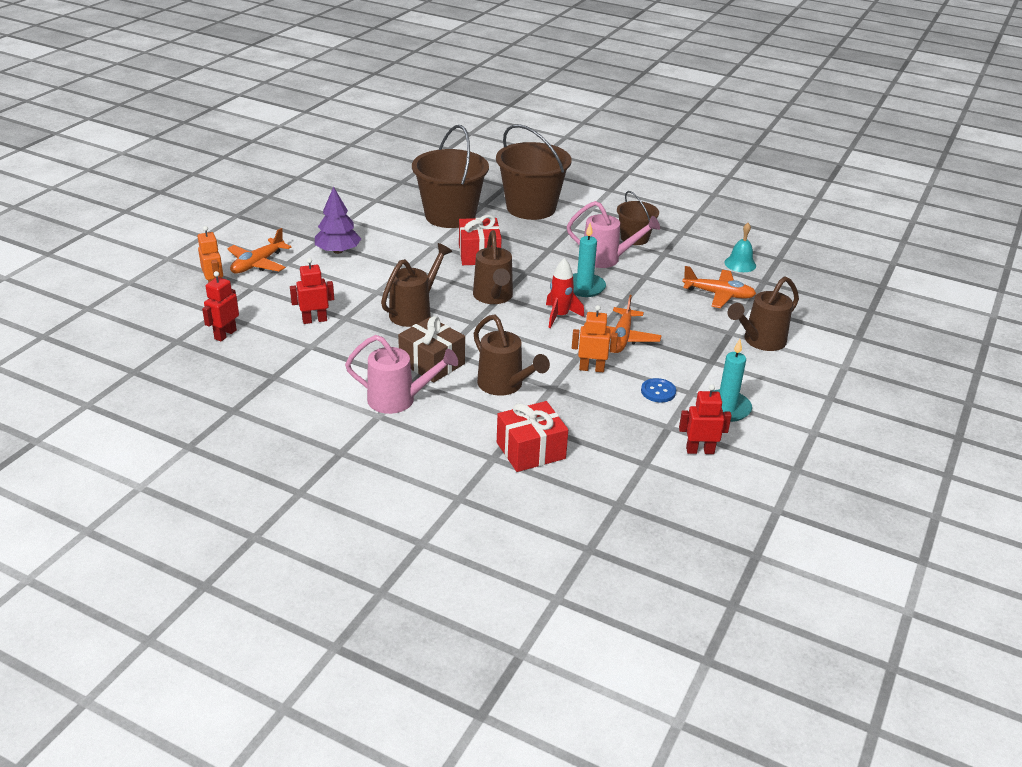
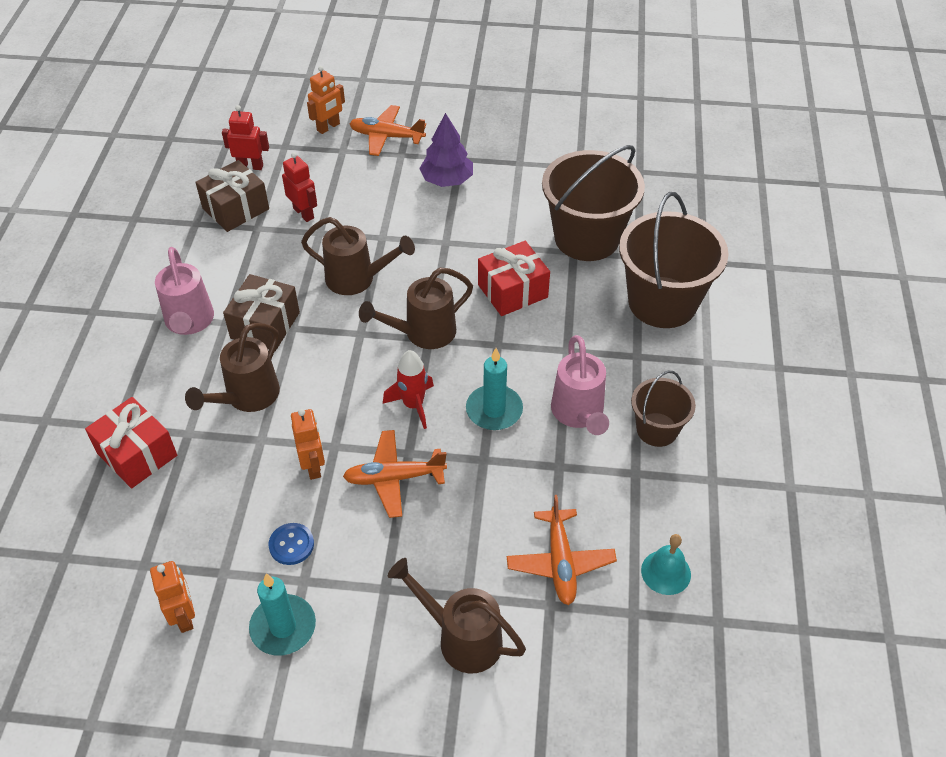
camera: 70 degrees right, 15 degrees up
red robot [679,384,732,454] -> orange robot [150,561,195,633]
none -> brown gift [195,160,269,232]

